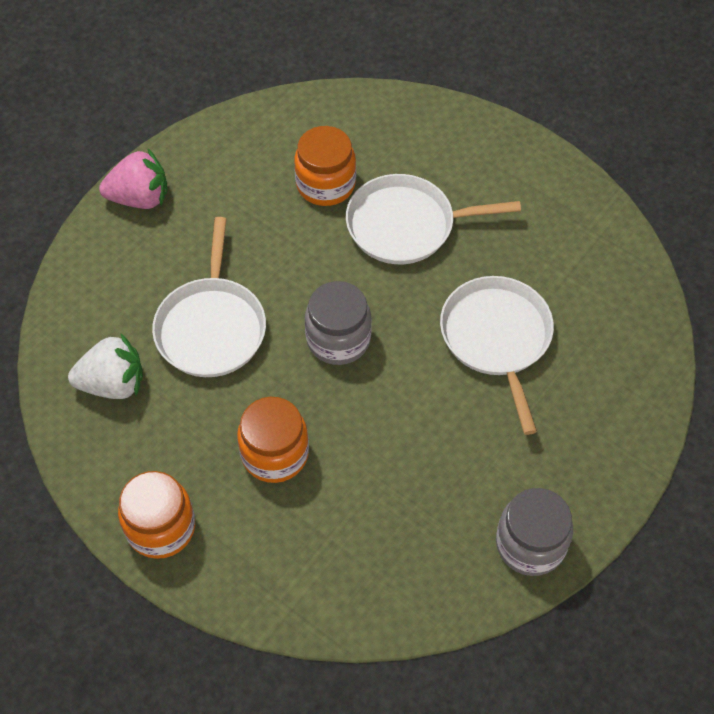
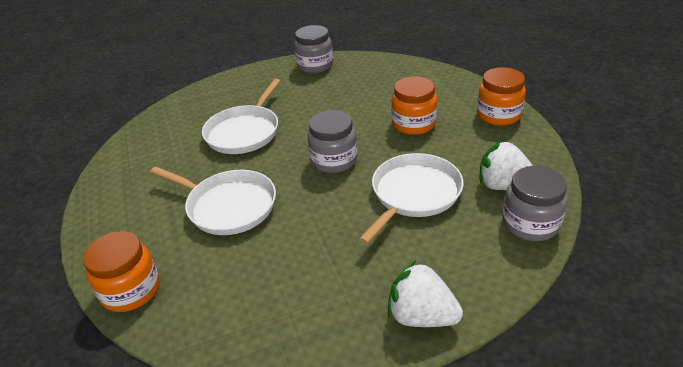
camera: 145 degrees left, 20 degrees down
pink strawberry [99,149,167,209] -> white strawberry [388,261,463,327]
orange jar [294,126,356,206] -> orange jar moved to [83,231,160,312]
none -> grey jar [502,166,568,241]

